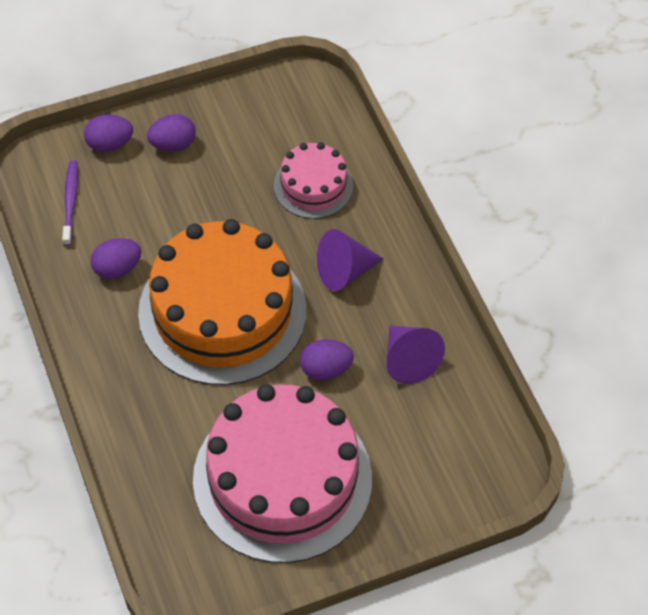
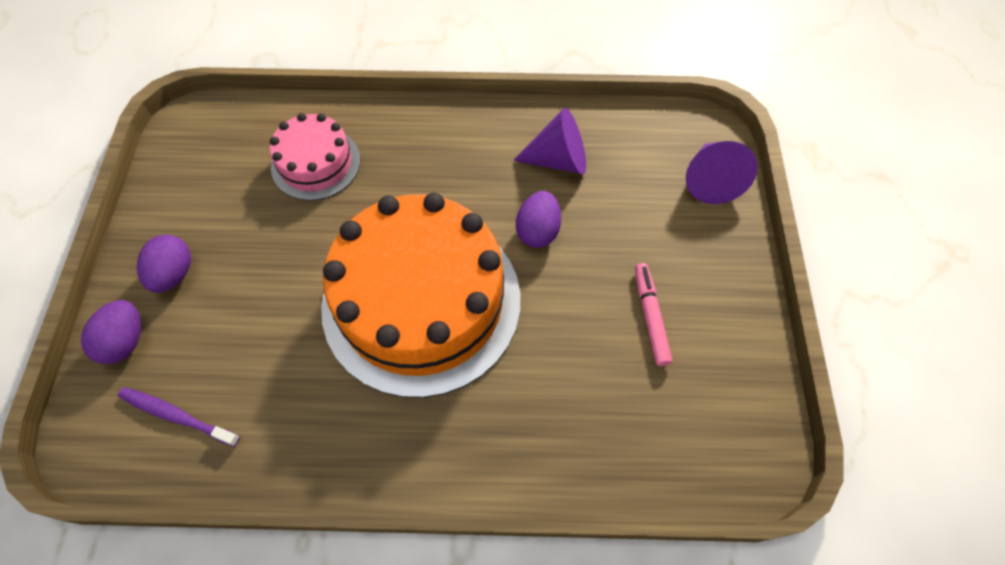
camera: 65 degrees left, 5 degrees up
purple egg [91,238,141,279] -> none
pink cake [193,384,372,563] -> pink marker [635,263,672,366]
purple cone [317,229,384,291] -> purple cone moved to [686,141,757,204]

